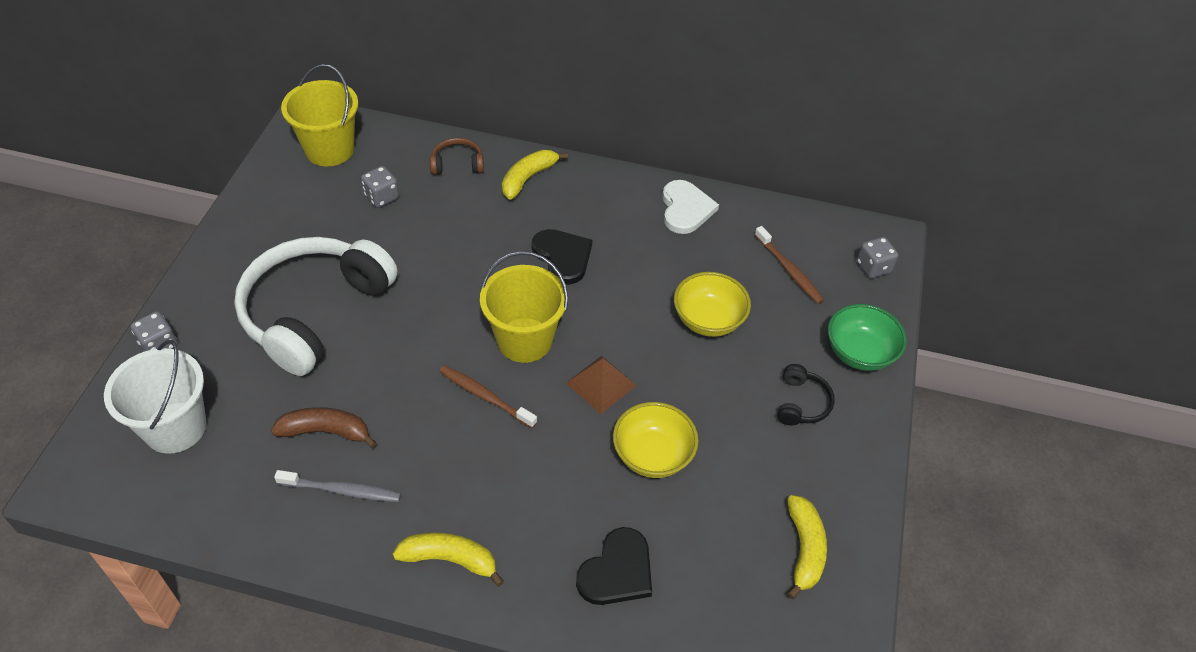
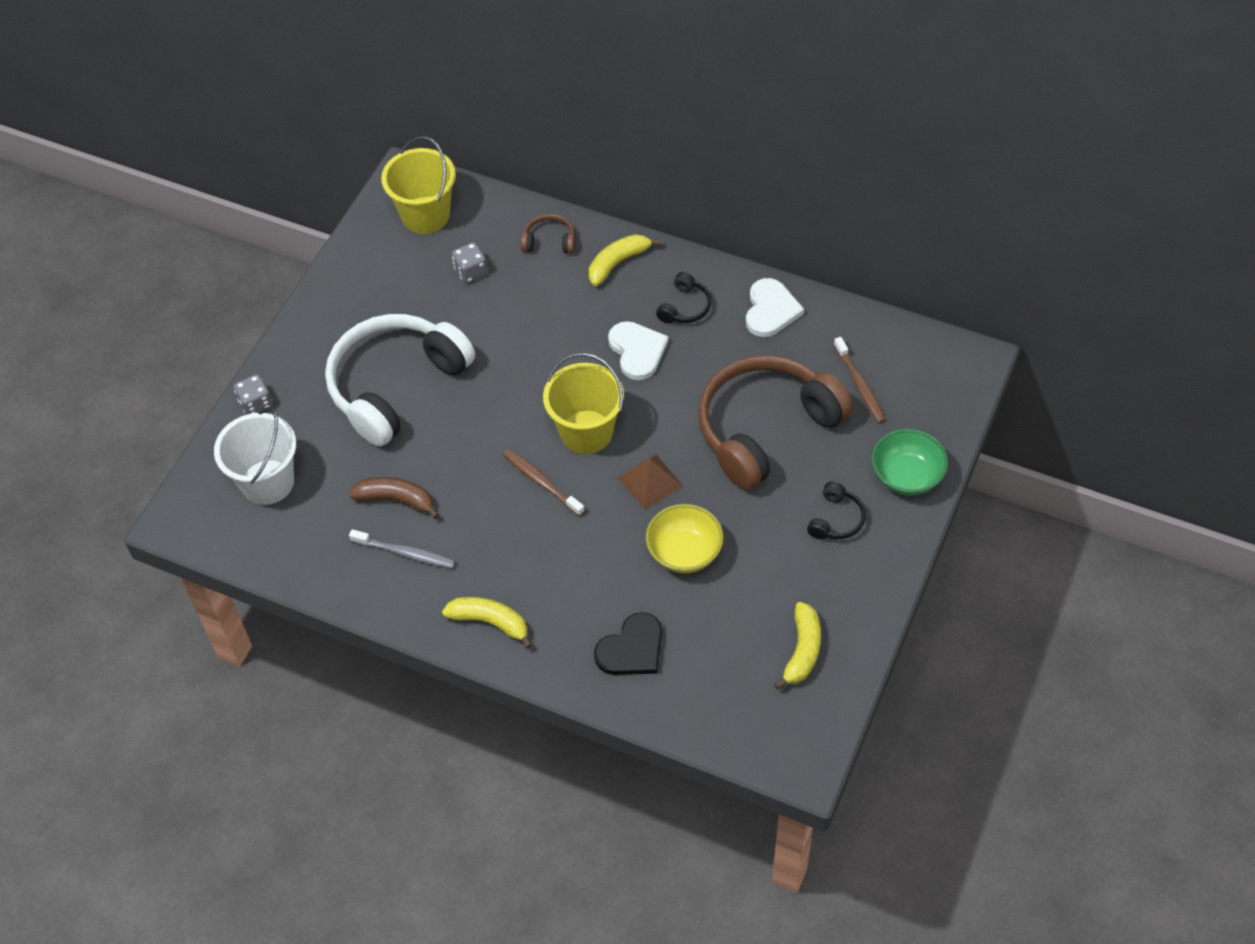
camera: 15 degrees right, 5 degrees up
black heart [532,229,592,285] -> white heart [608,321,669,380]
yellow bowl [674,272,751,337] -> brown headphones [698,355,853,490]
grey dice [857,237,898,278] -> none
none -> black headphones [656,272,711,324]

